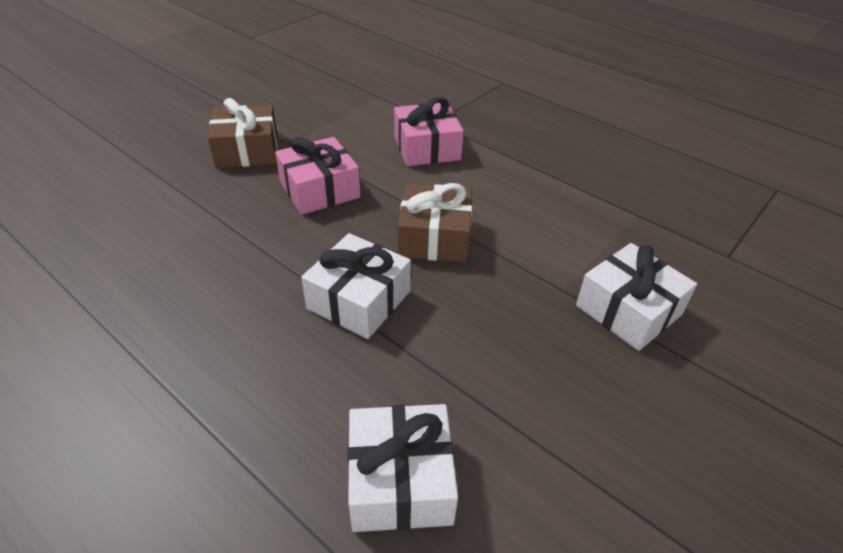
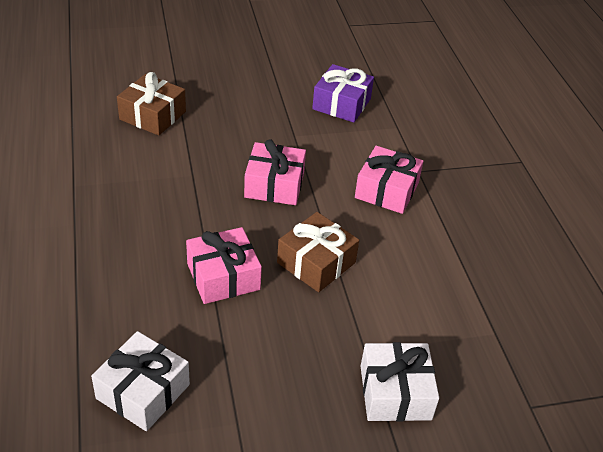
camera: 35 degrees right, 0 degrees up
brown gift [208,98,277,168] -> brown gift moved to [117,72,186,136]
white gift [301,233,411,339] -> pink gift [186,227,262,304]
none -> purple gift [312,64,374,123]

